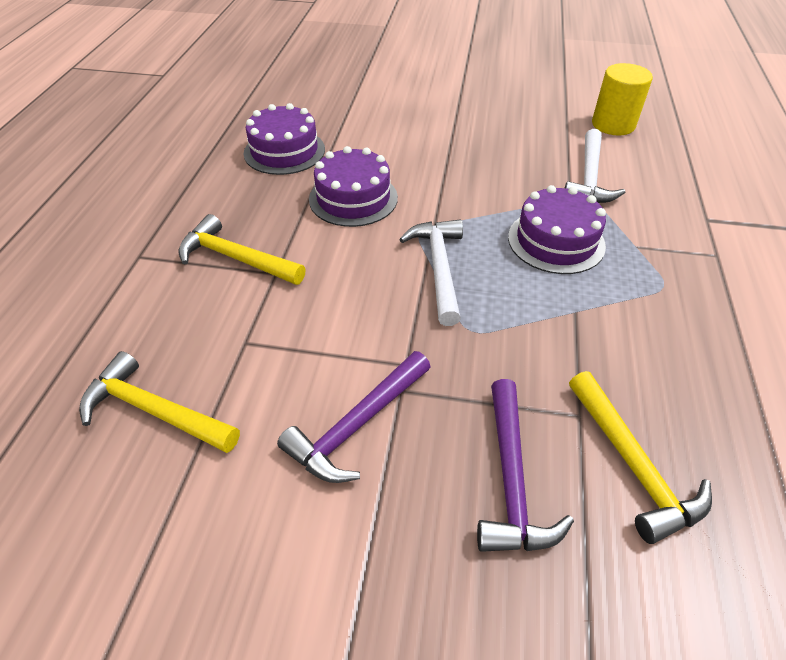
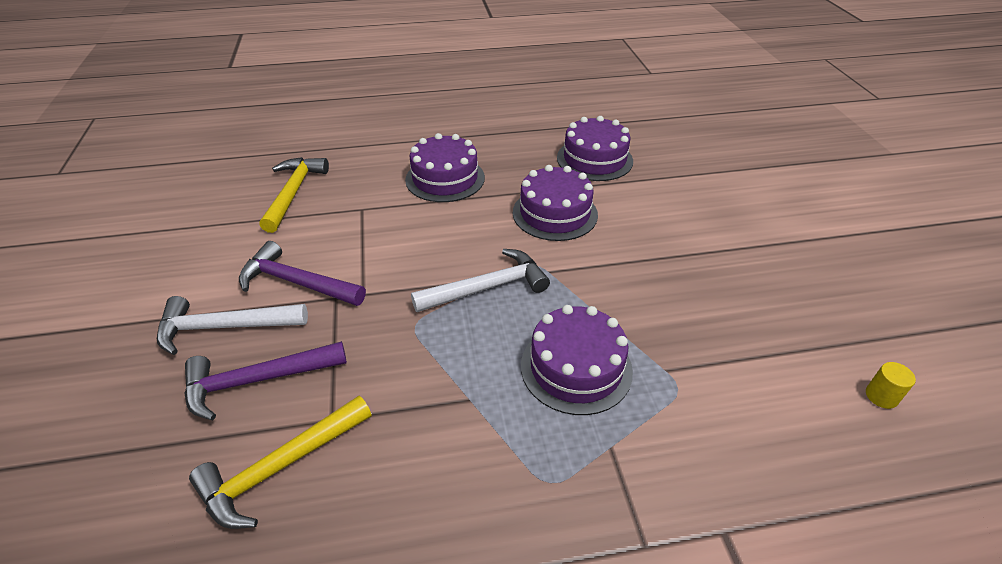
camera: 70 degrees right, 5 degrees down
yellow hammer [179,214,306,285] -> purple cake [405,133,485,202]
white hammer [565,129,625,203] -> white hammer moved to [157,296,308,355]
yellow cylinder [592,63,653,136] -> yellow cylinder [866,362,916,409], size x0.46

